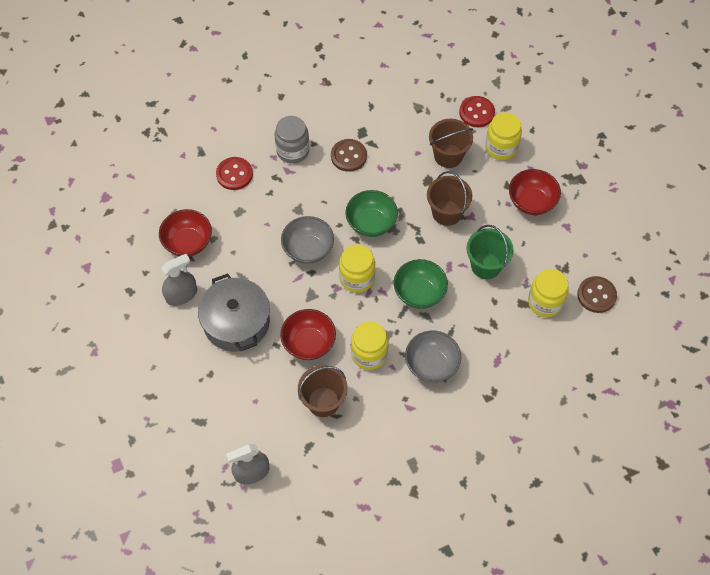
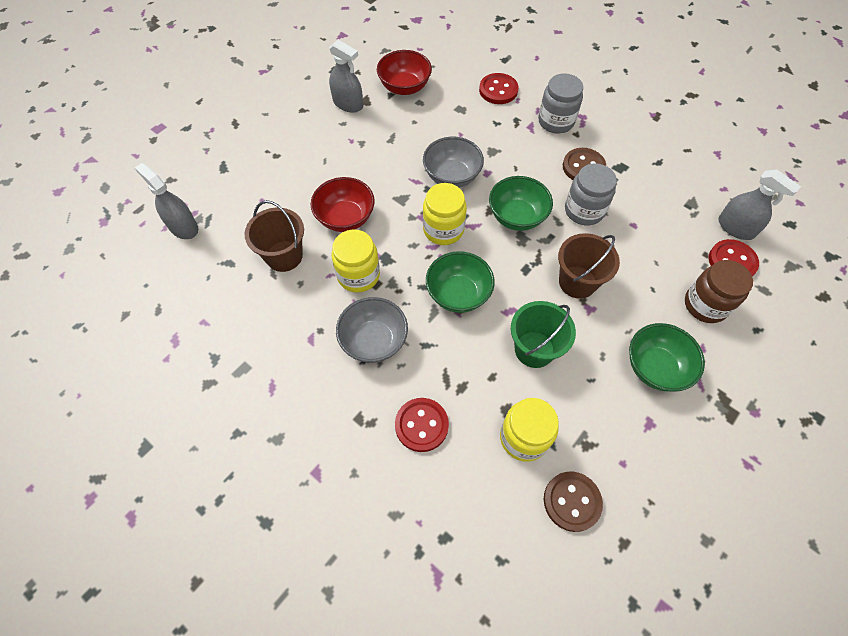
camera: 65 degrees right, 0 degrees up
grey pot [198,273,270,352] -> none
brown bucket [429,119,473,168] -> none
yellow jar [485,113,522,160] -> brown jar [685,260,753,323]
red bowl [509,169,561,215] -> green bowl [629,323,705,392]
none -> red button [395,398,449,452]
none -> grey jar [565,163,617,225]
none -> grey spray bottle [718,170,801,240]

